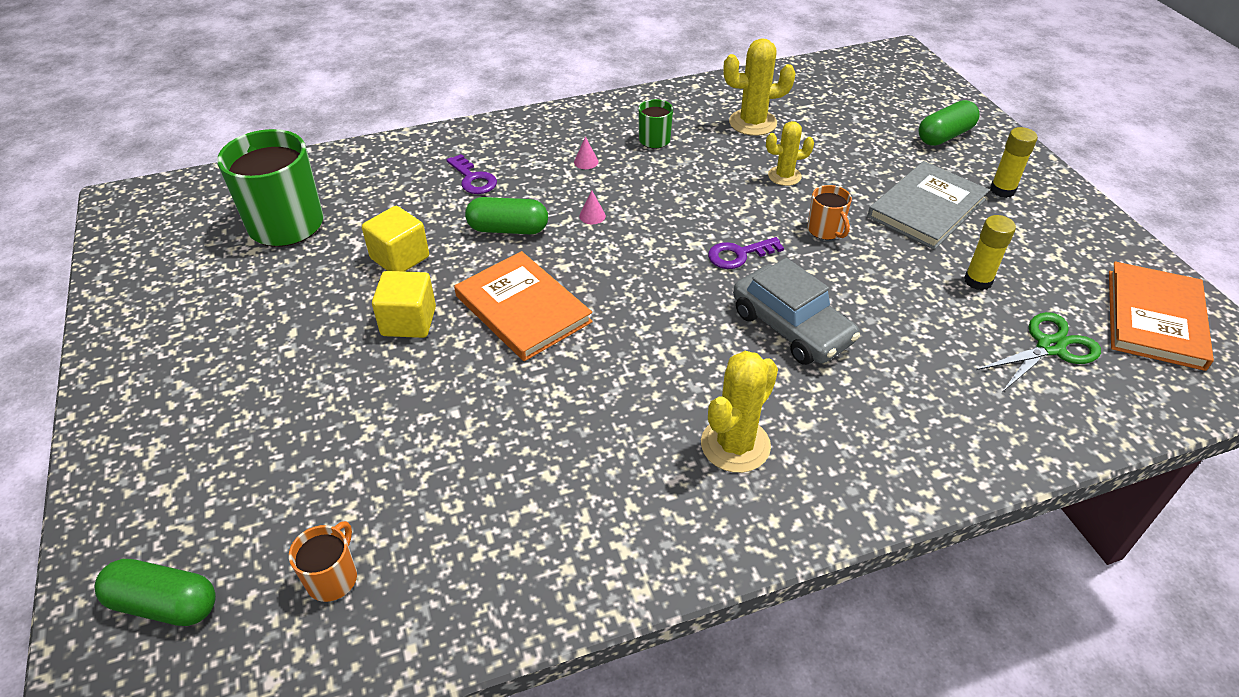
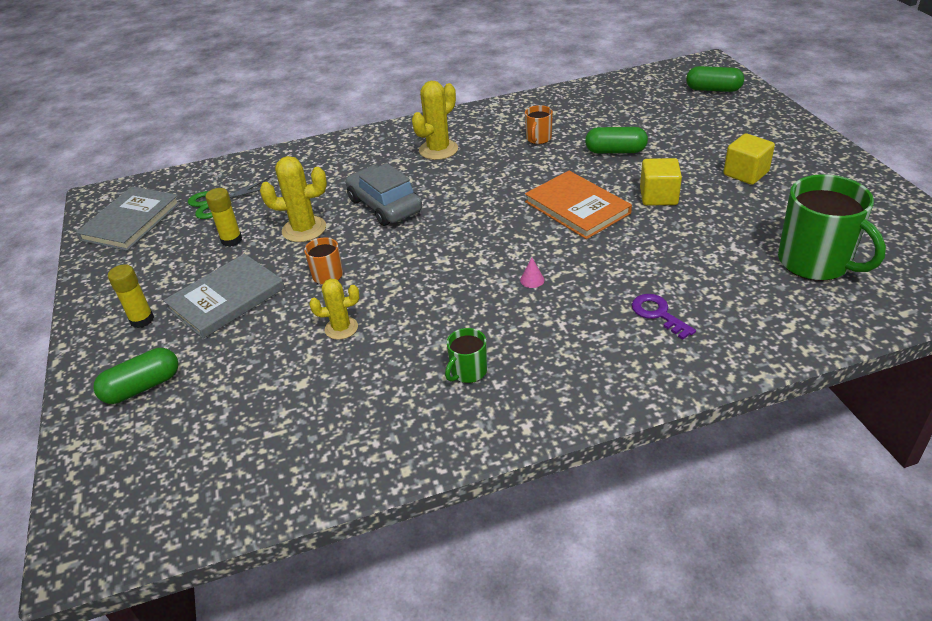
camera: 175 degrees left, 5 degrees down
orange mug [289,521,357,602] -> orange mug moved to [525,105,553,144]
yellow cube [362,206,429,272] -> yellow cube moved to [724,133,775,185]
green capsule [465,197,548,234] -> green capsule moved to [585,127,648,153]
pink cone [574,136,599,169] -> none
purple key [708,237,784,269] -> none
yellow cactus [723,38,796,136] -> yellow cactus moved to [260,156,327,242]
orange book [1109,261,1214,371] -> grey book [76,187,180,251]

